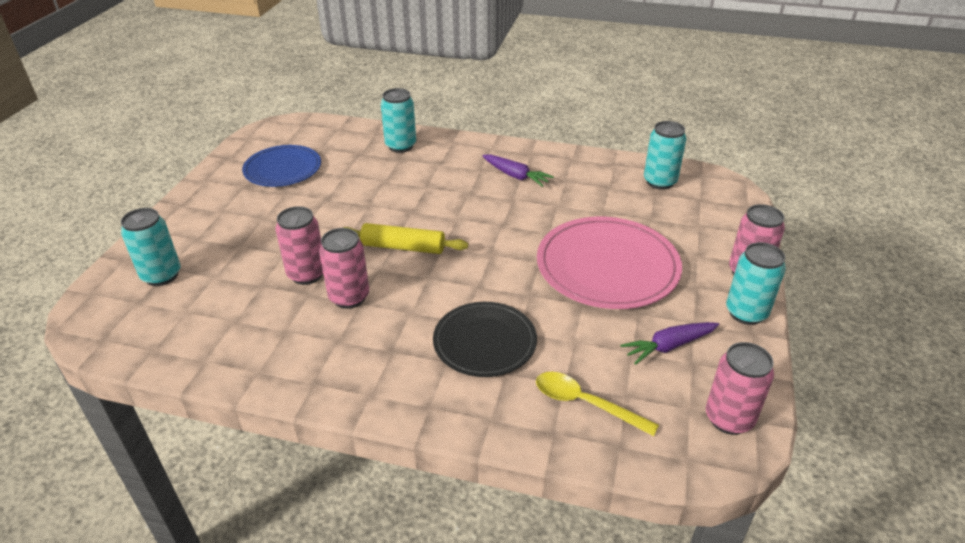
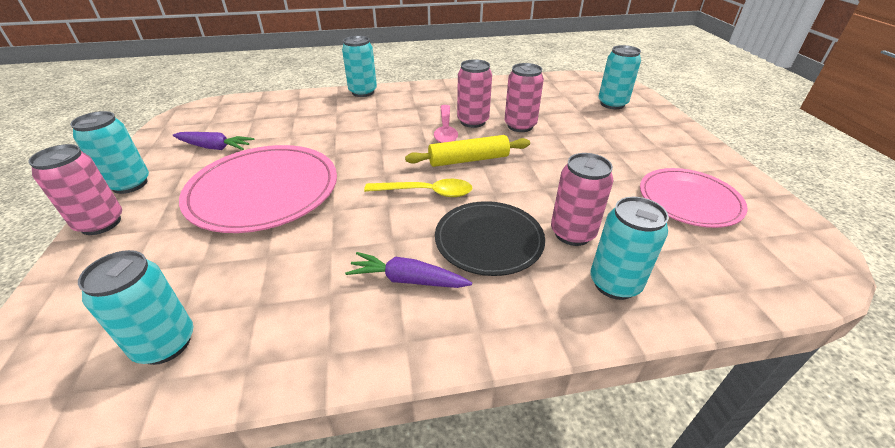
camera: 155 degrees right, 0 degrees up
blue plate [242,145,321,187] -> pink plate [640,168,748,228]
black plate [433,302,537,377] -> black plate moved to [435,201,545,276]
yellow spoon [536,372,659,436] -> yellow spoon moved to [364,179,473,197]
purple carrot [620,322,719,365] -> purple carrot turned 60 degrees clockwise [172,132,255,150]
pink can [706,342,774,435] -> pink can moved to [551,153,613,246]
none -> turquoise can [342,36,377,97]
none -> pink spoon [434,105,458,143]

